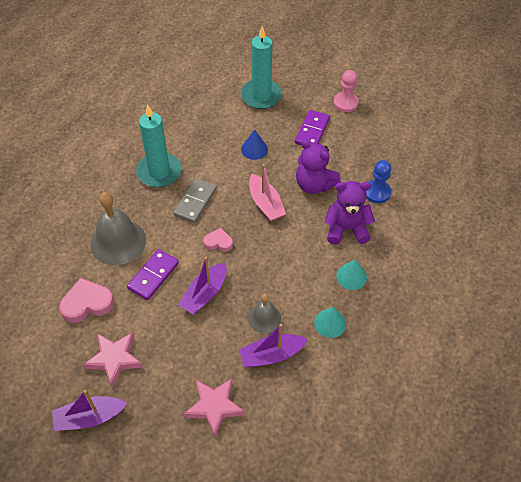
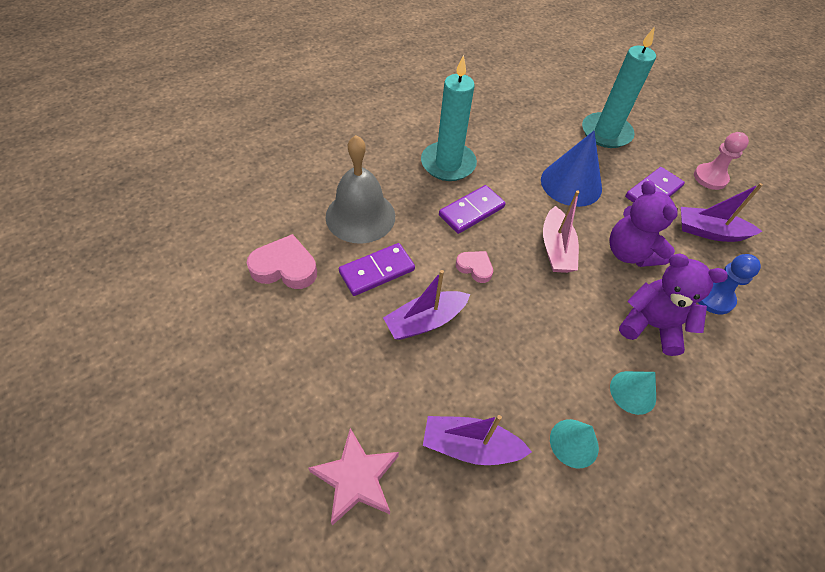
camera: 25 degrees right, 0 degrees up
purple boat [52,390,127,431] -> purple boat moved to [681,183,763,242]
pink star [83,332,143,388] -> none
grey domino [173,178,217,223] -> purple domino [439,185,506,234]
blue cone [241,129,268,160] -> blue cone [541,131,602,207], size x1.77
grey bell [248,294,281,333] -> none

